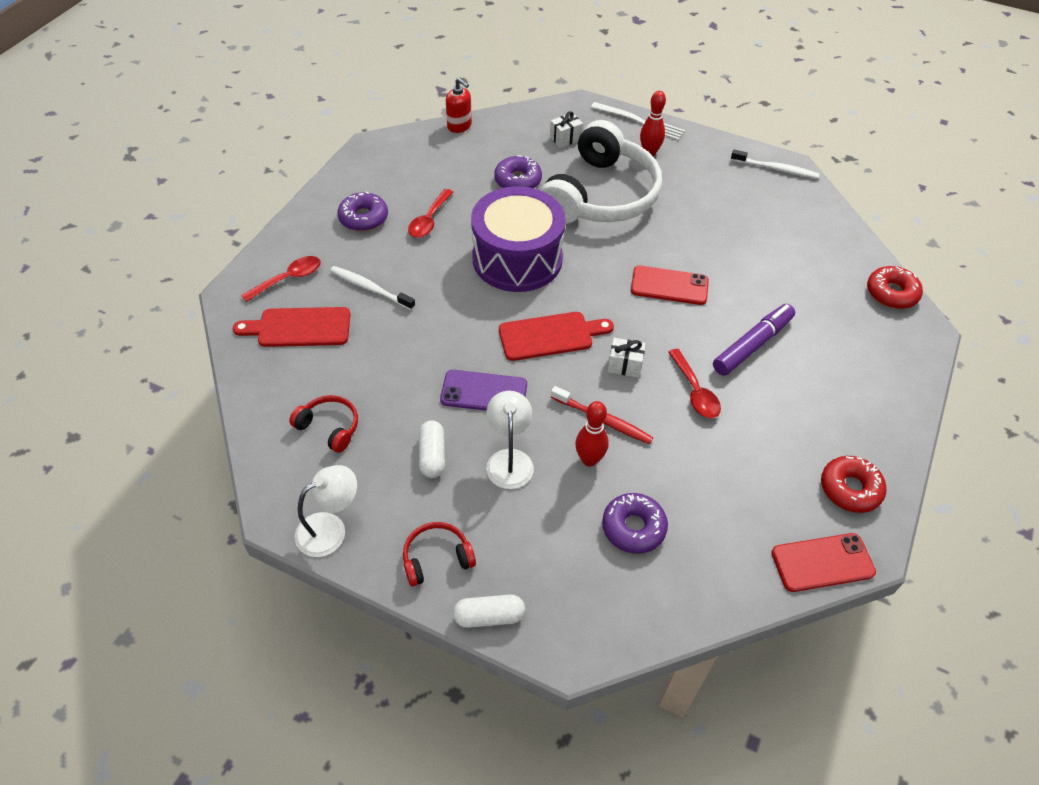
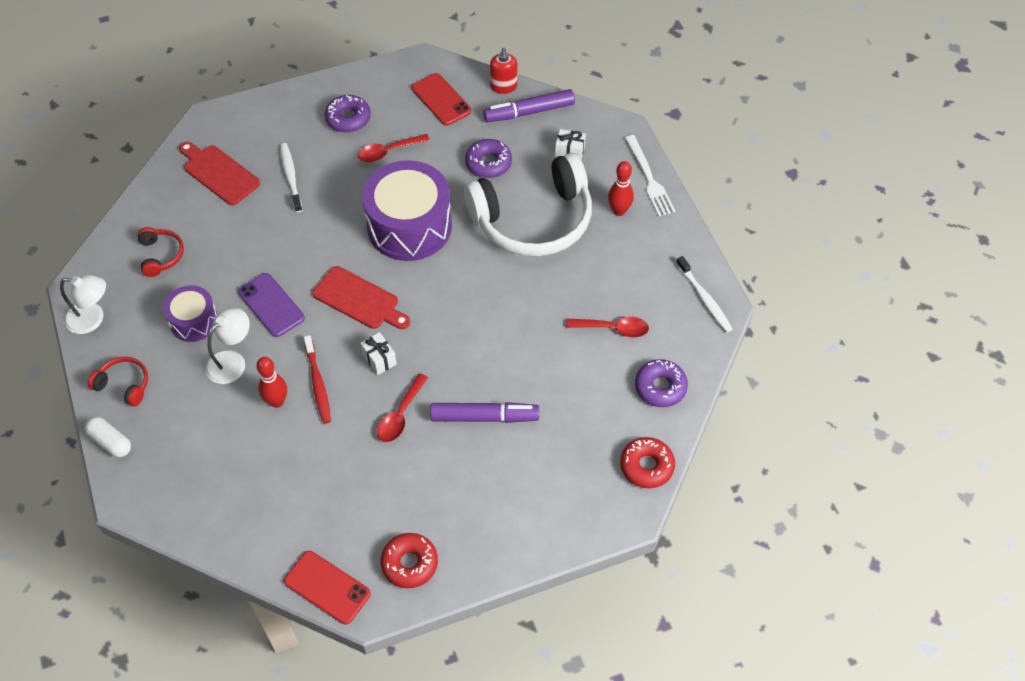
camera: 45 degrees right, 5 degrees up
red spoon [241,256,321,302] -> red spoon moved to [566,317,649,337]
white capsule [419,420,445,478] -> purple drum [163,285,218,342]
purple donut [602,493,668,554] -> purple donut moved to [635,359,688,407]
red phone [631,266,709,305] -> red phone moved to [412,73,471,126]
none -> purple marker [483,89,575,122]

